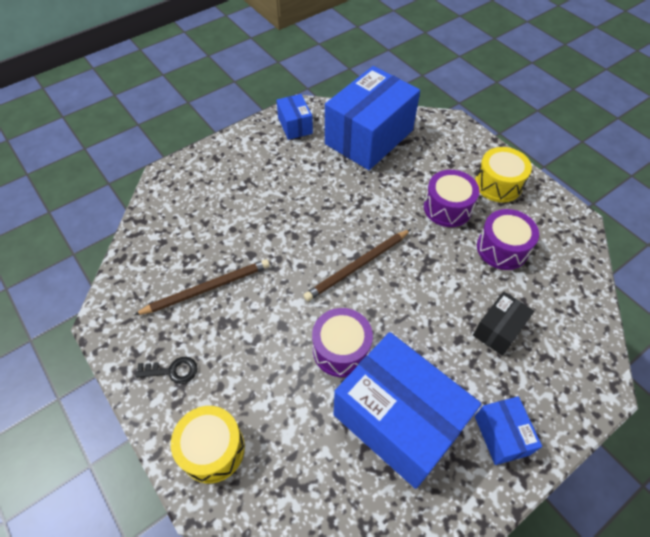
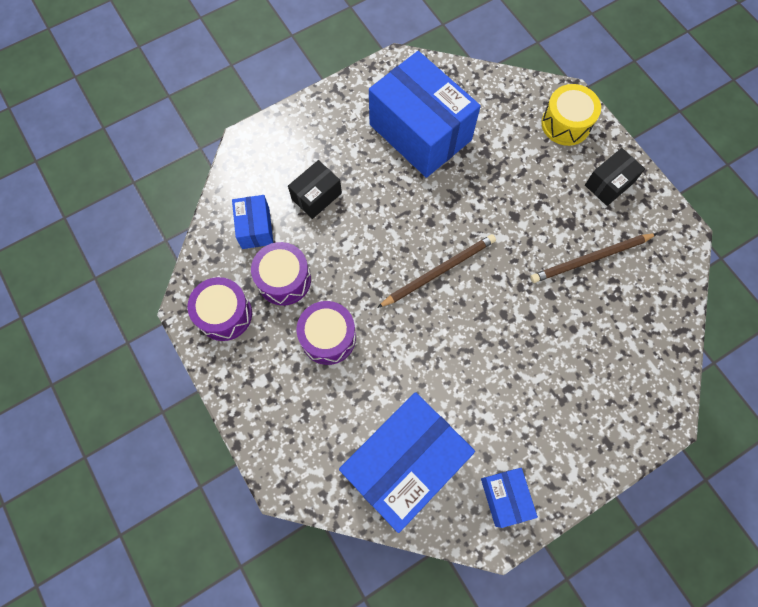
camera: 175 degrees left, 15 degrees up
black key [135,357,197,384] -> black box [585,148,645,206]
purple drum [312,308,373,377] -> purple drum moved to [188,277,252,341]
yellow drum [475,147,532,202] -> none
blue box [475,396,542,465] -> blue box moved to [232,195,273,249]

